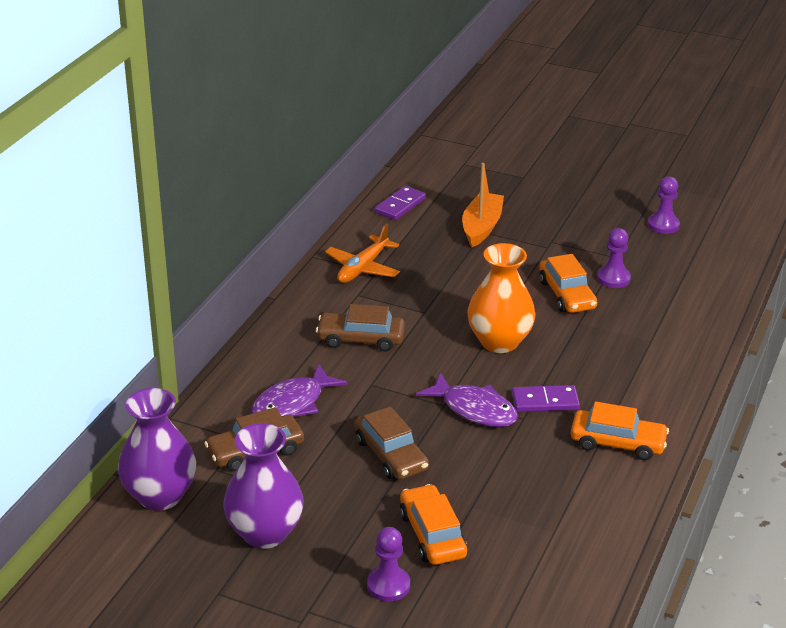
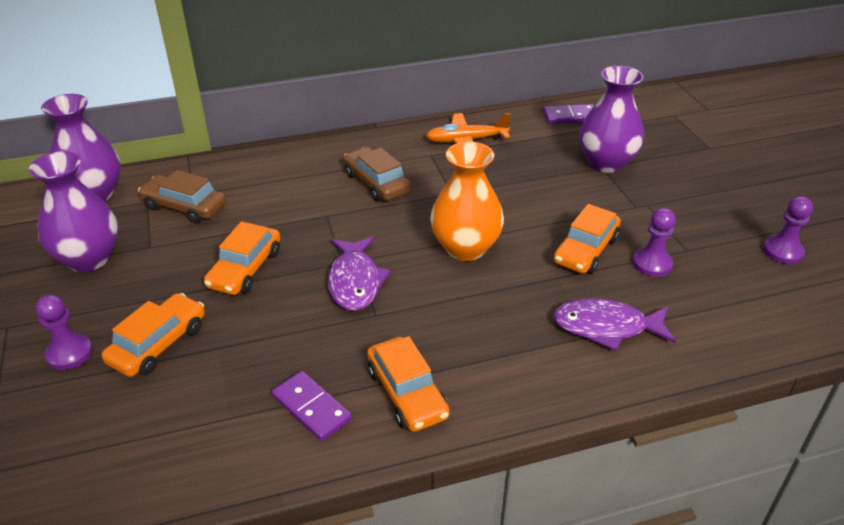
camera: 50 degrees right, 5 degrees up
purple fish [251,364,347,417] -> purple fish moved to [553,298,676,351]
brown car [354,406,429,480] -> orange car [204,221,280,295]
orange boat [462,163,504,247] -> purple vase [579,66,644,173]
purple domino [512,385,580,412] -> purple domino moved to [272,371,352,441]

